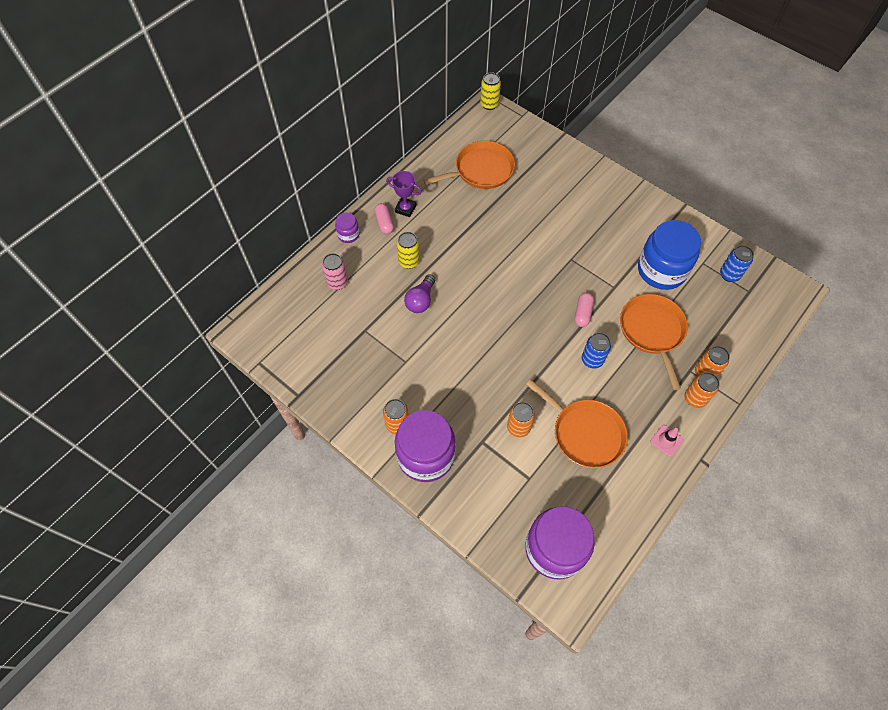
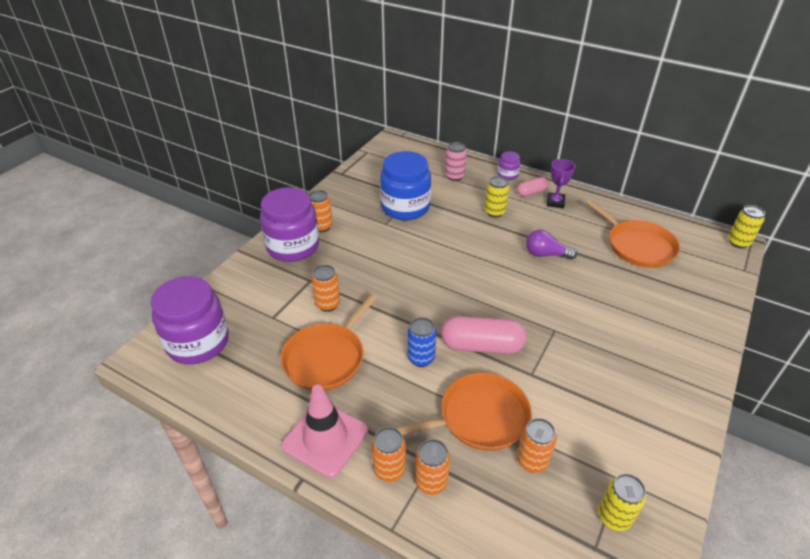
camera: 80 degrees right, 20 degrees down
purple light bulb [404,274,435,313] -> purple light bulb moved to [526,230,577,260]
pink capsule [575,293,594,327] -> pink capsule [441,316,526,354], size x1.81
blue jar [638,220,701,290] -> blue jar moved to [380,151,431,220]
pink traffic cone [650,425,684,456] -> pink traffic cone [282,385,368,478], size x2.07
blue can [720,245,754,282] -> yellow can [598,474,646,531]
none -> orange can [517,418,557,473]

